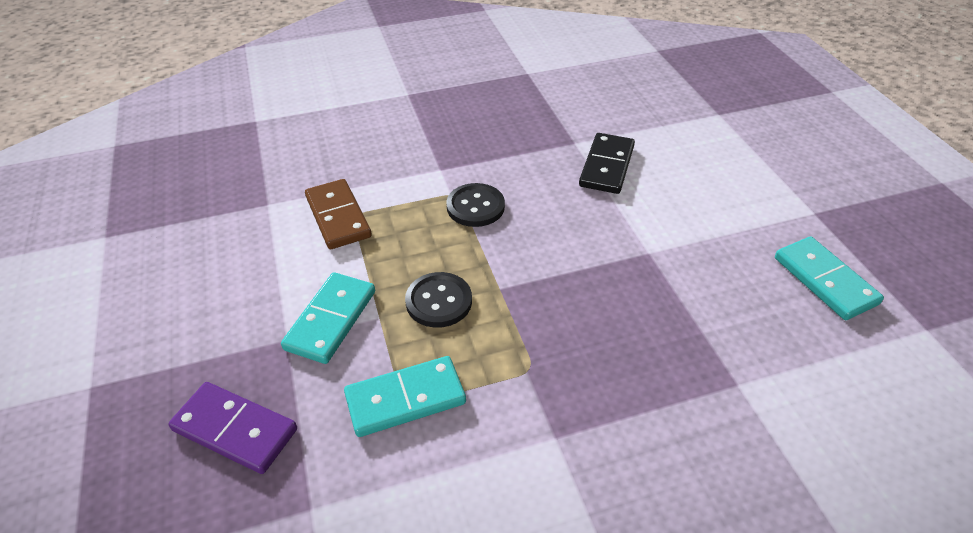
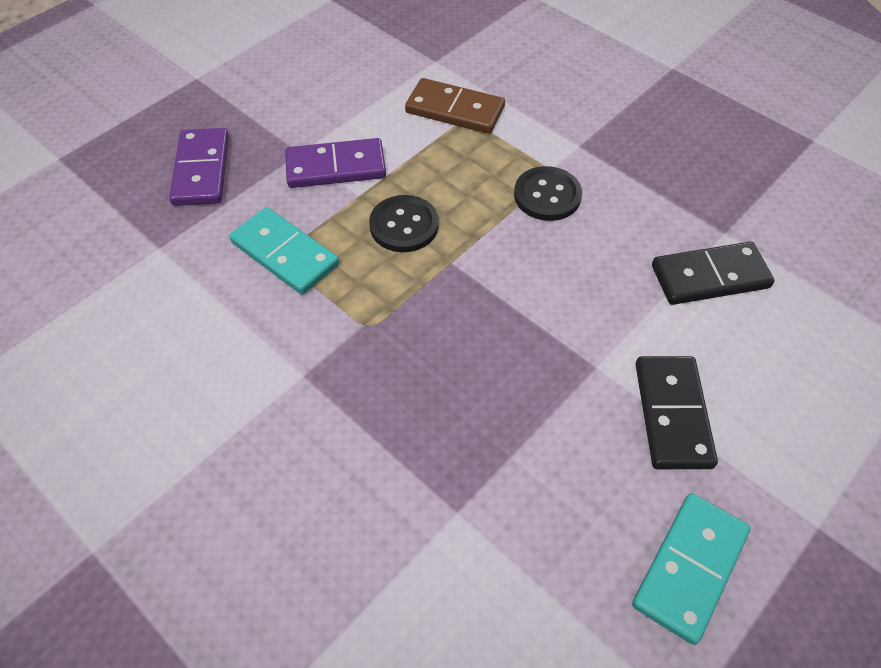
camera: 60 degrees right, 10 degrees up
turquoise domino [281,272,375,364] -> purple domino [285,138,386,188]
brown domino [305,179,371,249] -> brown domino turned 75 degrees clockwise [405,78,505,134]
none -> black domino [635,356,718,469]

